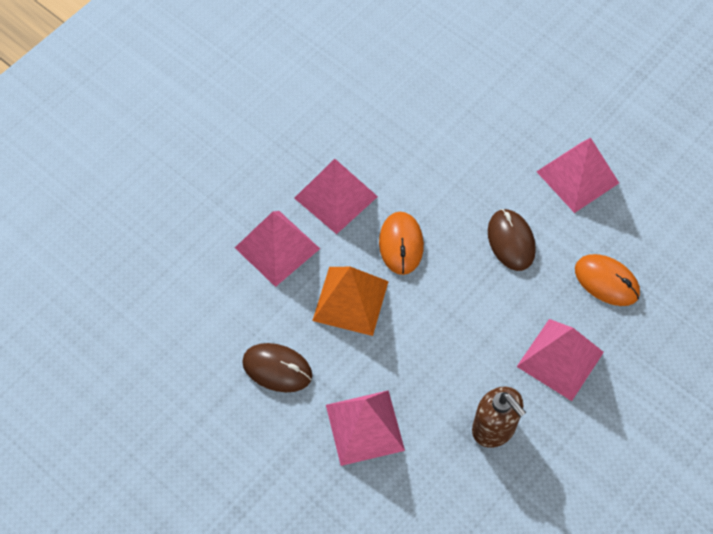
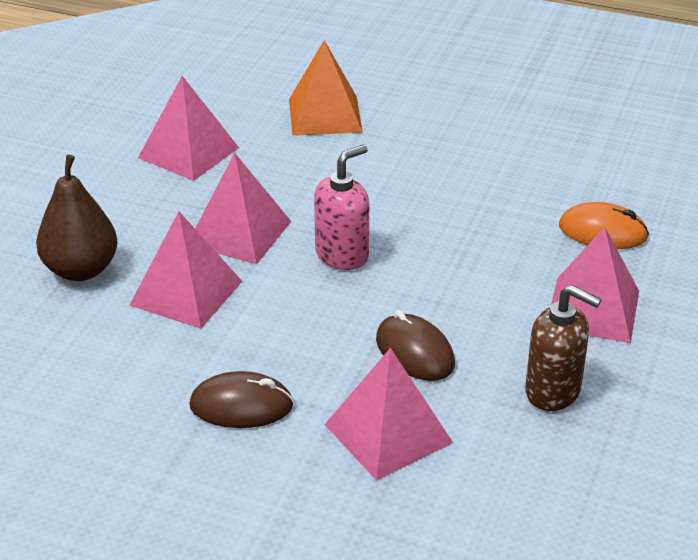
camera: 20 degrees left, 25 degrees down
orange pyramid [312,267,389,336] -> orange pyramid moved to [289,40,363,136]
orange mouse [379,212,424,275] -> pink soap dispenser [314,145,369,270]
brown mouse [488,209,536,271] -> brown mouse moved to [376,311,455,381]
pink pyramid [536,138,619,213] -> pink pyramid moved to [138,76,239,181]
none -> brown pear [36,155,118,281]

